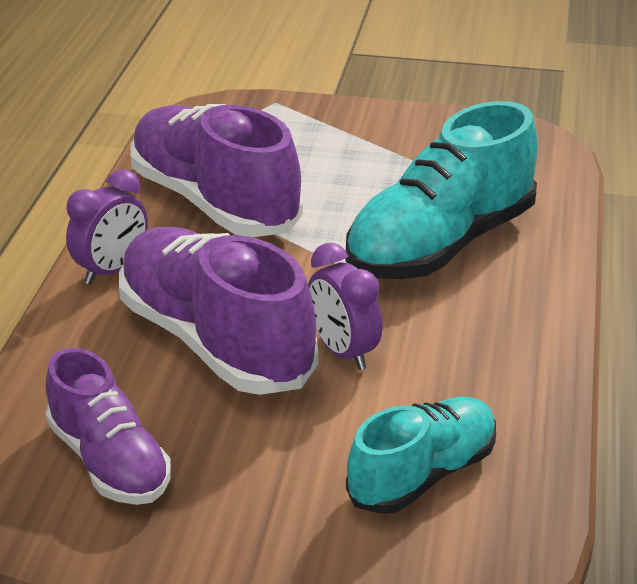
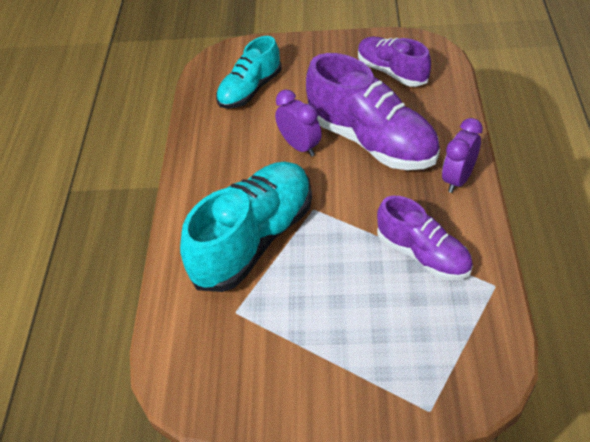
camera: 175 degrees right, 15 degrees up
purple shoe [130,104,303,237] -> purple shoe [377,196,473,280], size x0.61

